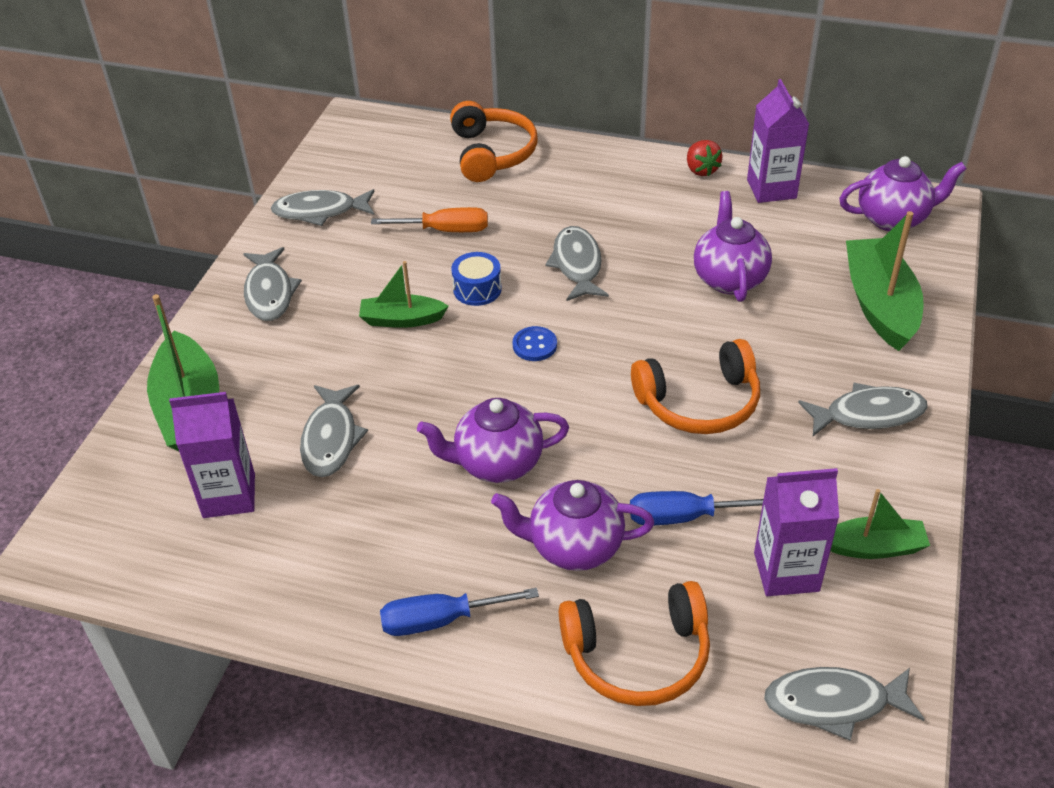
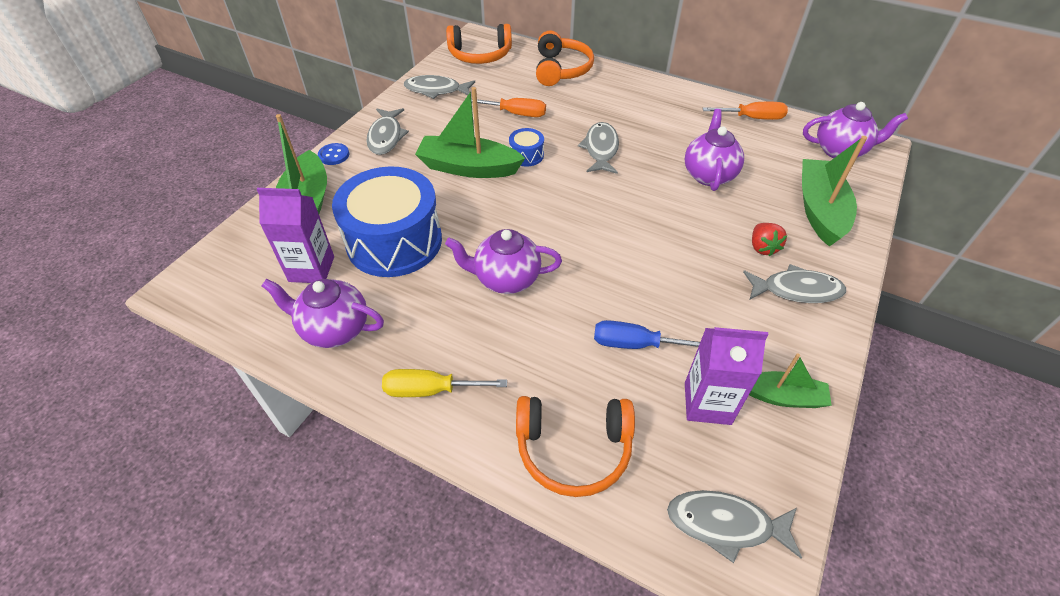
camera: 10 degrees right, 5 degrees up
grey fish [300,385,368,477] -> blue drum [332,166,442,277]
green boat [359,261,449,328] -> green boat [415,87,525,178], size x1.70
blue screwdriver [380,588,539,636] -> yellow screwdriver [382,369,507,397]
purple teapot [491,480,654,571] -> purple teapot moved to [261,279,384,348]
blue button [513,326,557,361] -> blue button moved to [318,143,349,165]
orange headphones [631,339,760,434] -> orange headphones moved to [446,24,512,64]
red strawberry [687,140,723,177] -> red strawberry moved to [752,223,787,256]
purple carton [747,79,809,203] -> orange screwdriver [703,102,788,120]

